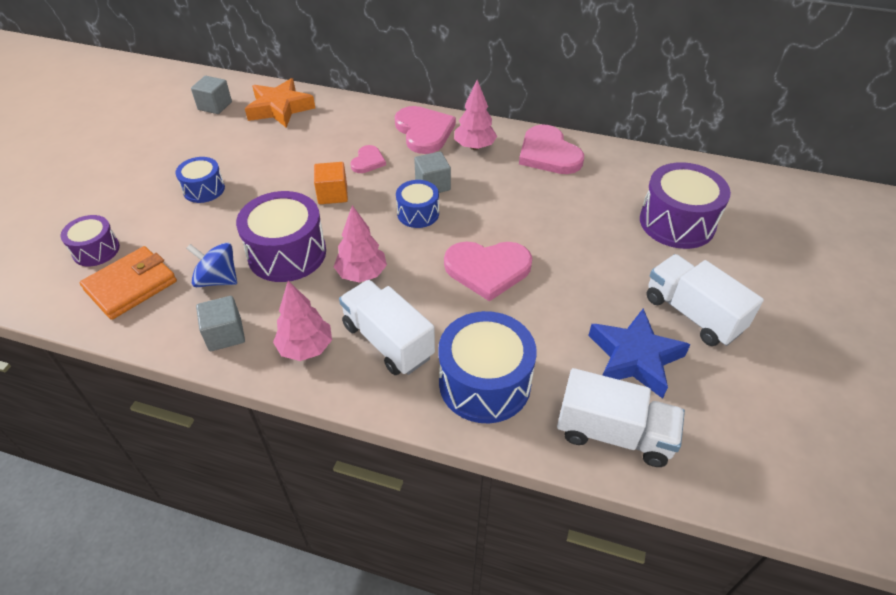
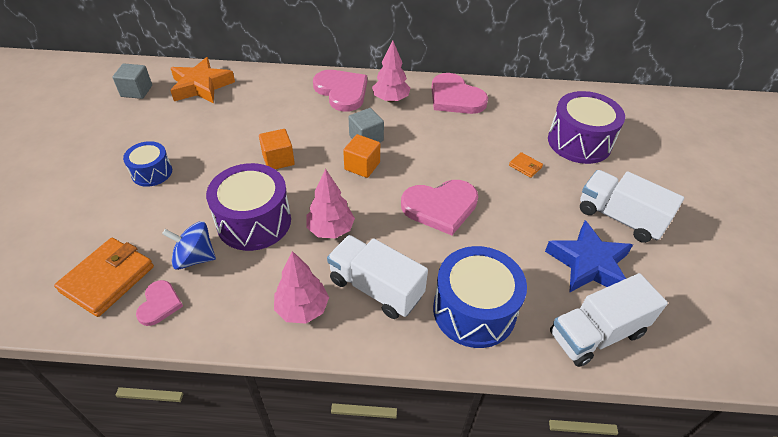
camera: 15 degrees left, 0 degrees up
purple drum [61,215,120,266] -> none
grey cube [196,296,245,351] -> none
pink heart [350,145,386,173] -> pink heart moved to [136,280,183,326]
blue drum [396,180,439,228] -> orange cube [343,134,380,178]
white truck [557,368,685,467] -> white truck turned 150 degrees clockwise [550,273,668,367]
none -> orange wallet [509,152,543,178]

